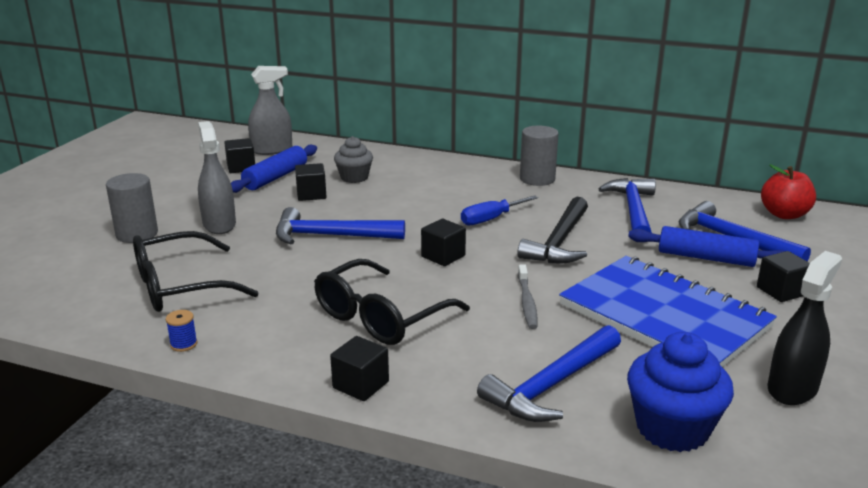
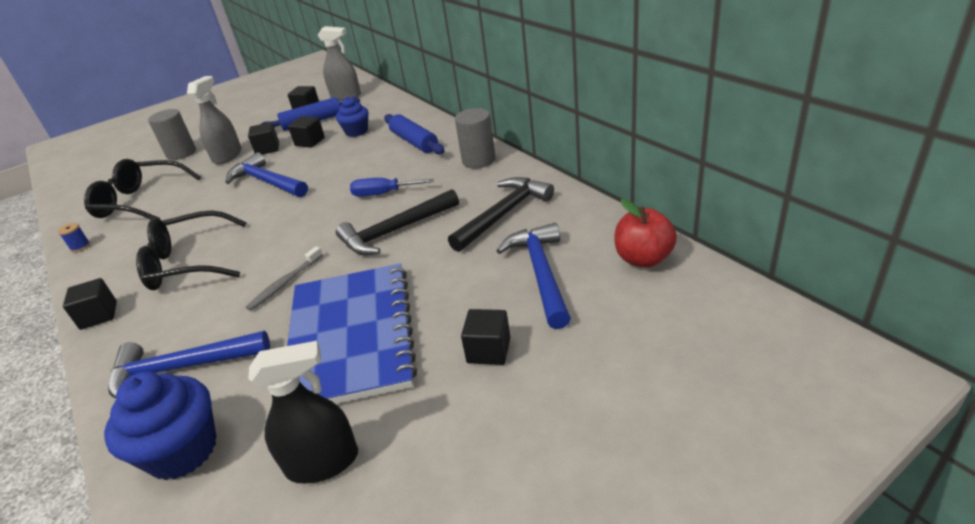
camera: 40 degrees right, 10 degrees up
grey cupcake [334,136,373,183] -> blue cupcake [336,97,369,137]
black cube [421,219,466,266] -> black cube moved to [248,122,279,155]
blue hammer [599,178,656,233] -> black hammer [448,177,554,252]
blue rolling pin [628,226,785,267] -> blue rolling pin moved to [384,114,445,154]

